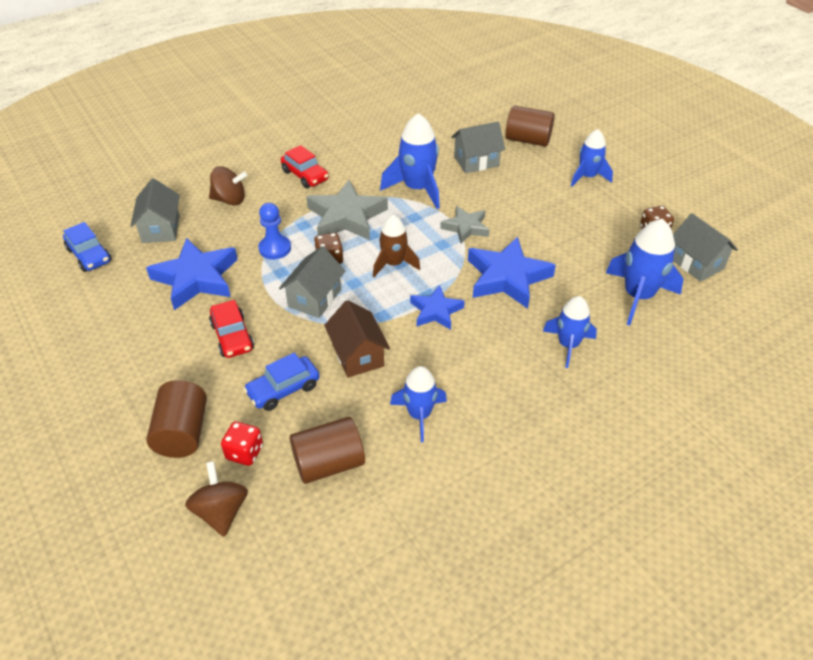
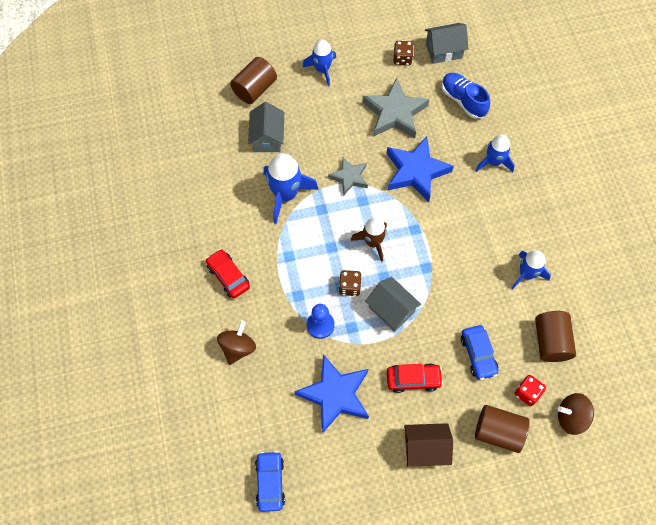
camera: 70 degrees left, 20 degrees up
blue car [63,222,112,272] -> blue car turned 75 degrees counterclockwise [255,451,285,512]
grey house [130,178,180,243] -> none
red car [281,145,329,188] -> red car turned 105 degrees counterclockwise [206,249,250,298]
grey star [306,180,388,240] -> grey star moved to [362,78,430,138]
brown house [324,300,390,378] -> brown house moved to [404,423,453,467]
blue star [410,285,465,330] -> none
blue rocket [606,219,684,326] -> blue shoe [442,73,490,119]

